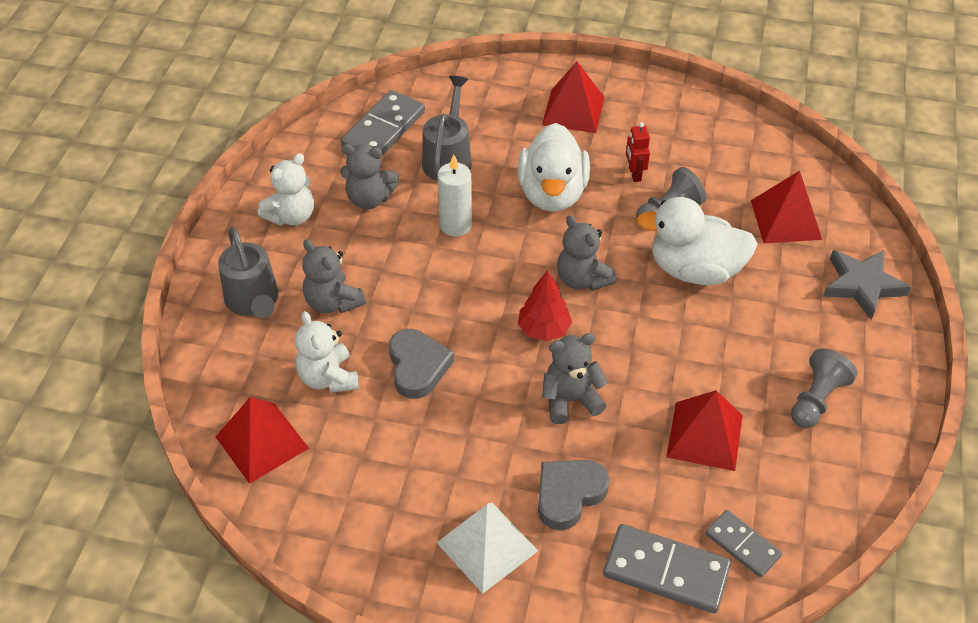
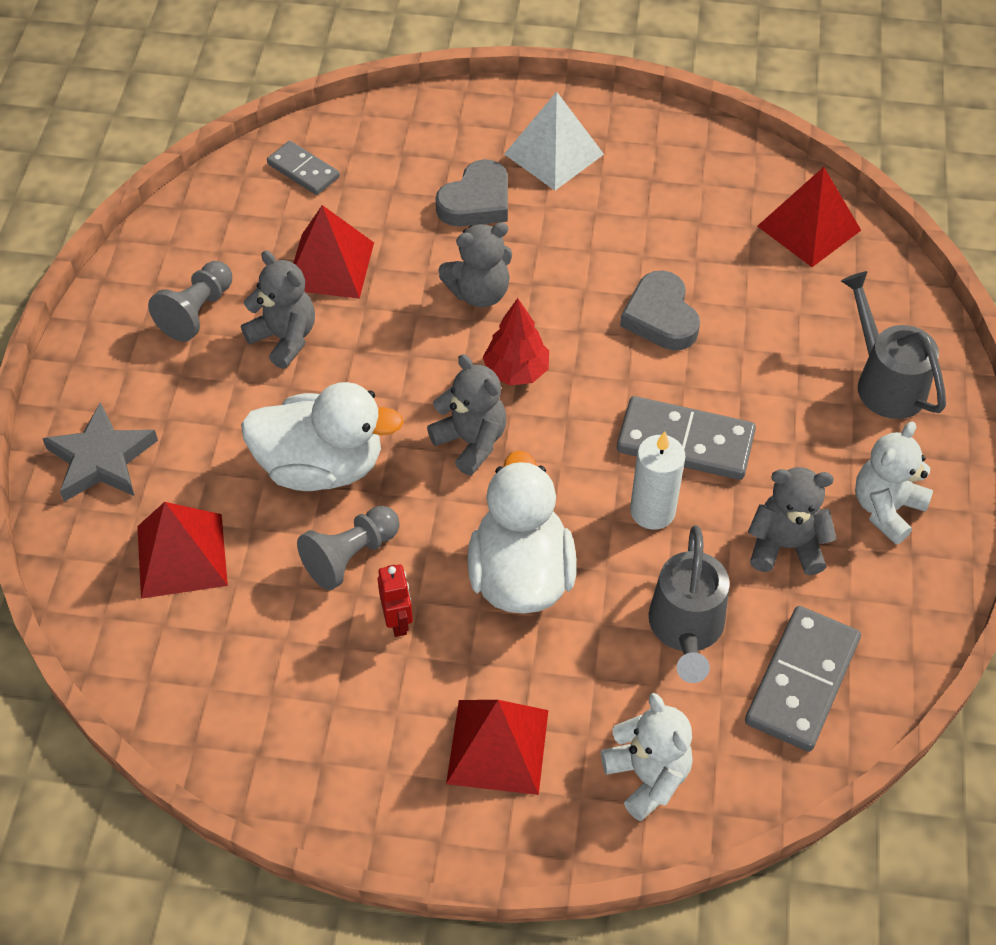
camera: 175 degrees right, 5 degrees up
white teddy bear [295,311,359,393] -> white teddy bear moved to [601,693,693,821]
grey teddy bear [302,239,366,313] -> grey teddy bear moved to [241,250,315,369]
grey domino [603,524,731,613] -> grey domino moved to [617,396,756,480]

